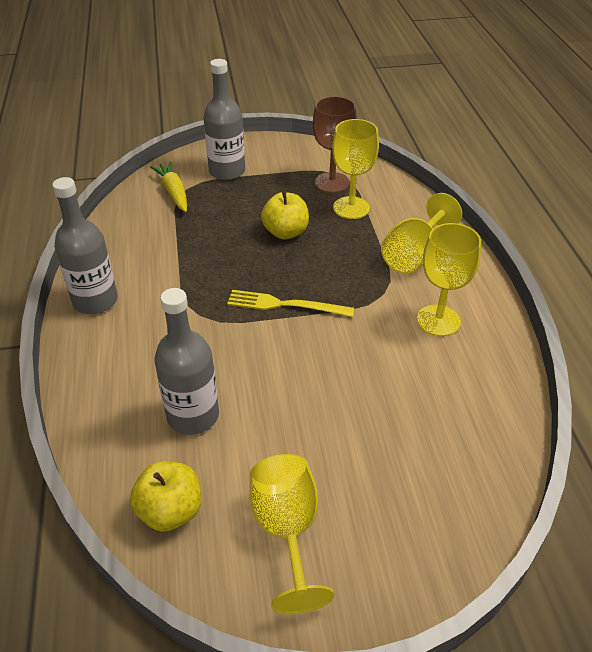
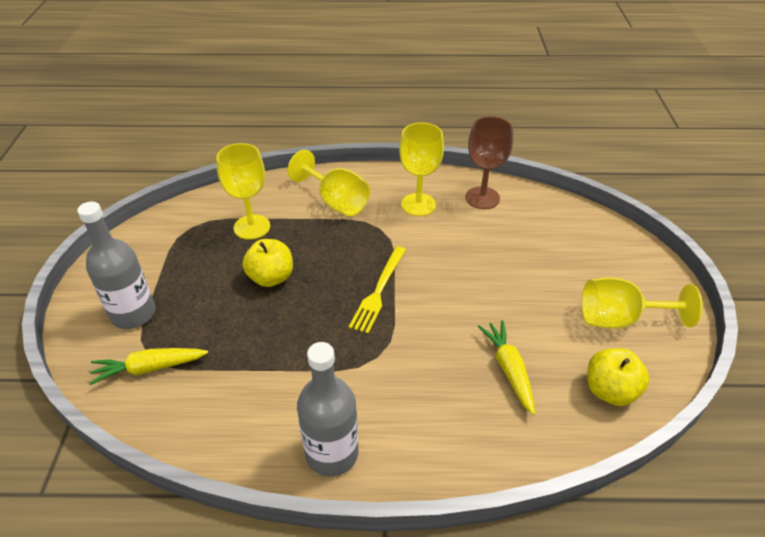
camera: 80 degrees left, 0 degrees up
grey bottle [154,288,219,435] -> yellow carrot [477,320,535,415]
brown goblet [313,96,357,193] -> brown goblet moved to [465,116,513,209]

